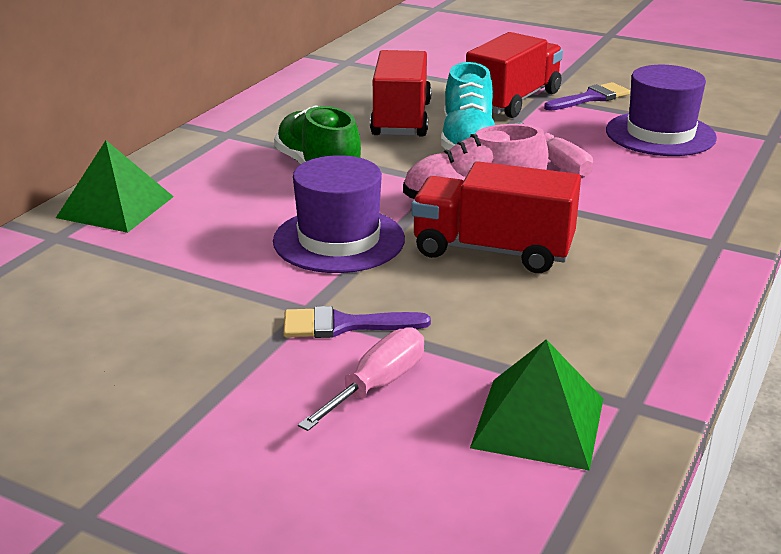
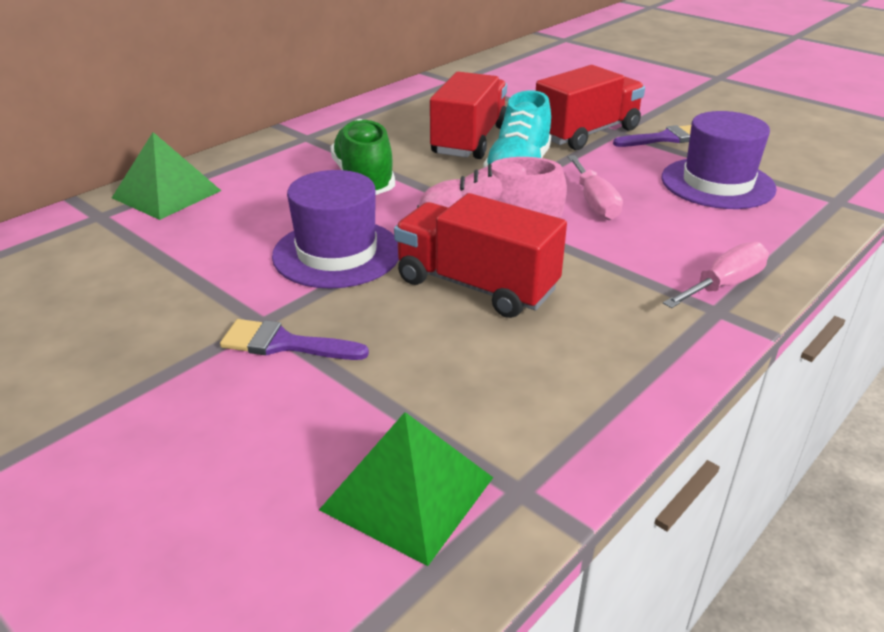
camera: 15 degrees right, 5 degrees up
pink screwdriver [298,327,424,431] -> pink screwdriver moved to [663,242,769,308]

